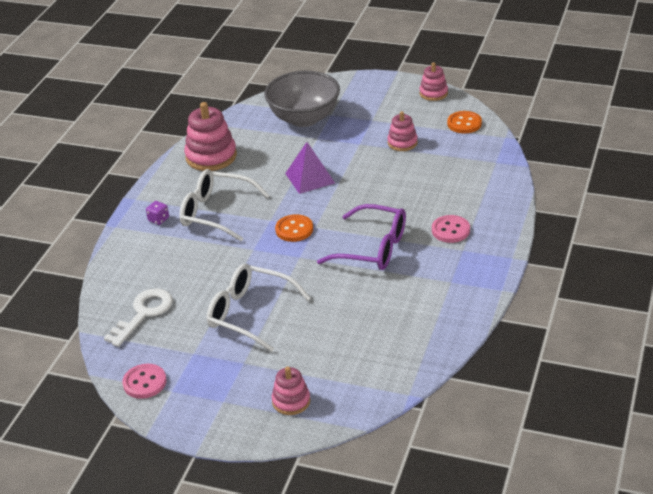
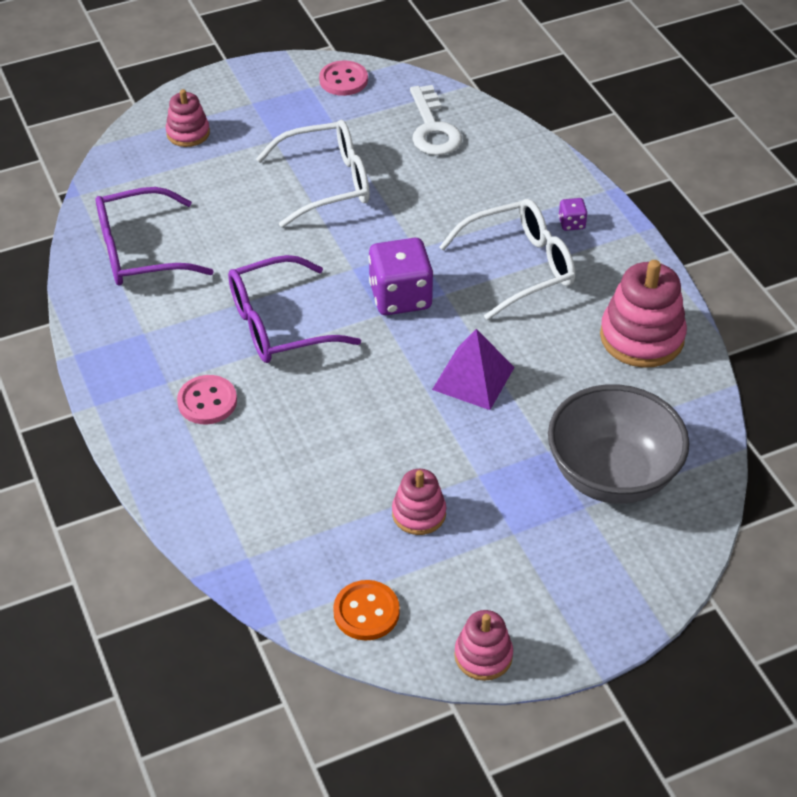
camera: 135 degrees right, 10 degrees up
orange button [275,214,313,242] -> purple dice [368,238,433,315]
none -> purple glasses [96,187,214,286]

